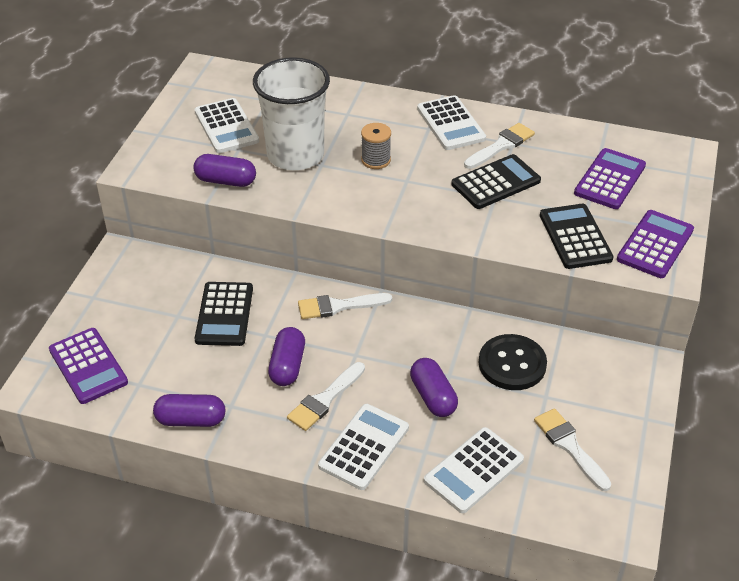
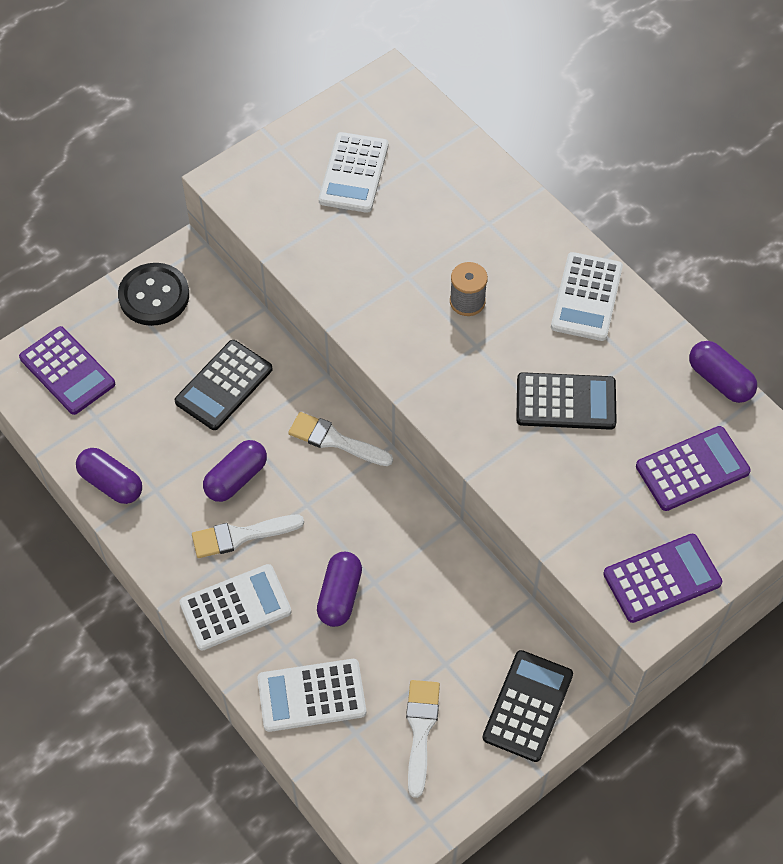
camera: 35 degrees right, 15 degrees up
purple calculator [49,328,128,404] -> purple calculator turned 45 degrees counterclockwise [19,326,115,415]
purple capsule [193,154,256,187] -> purple capsule moved to [689,341,757,403]
white cup [253,57,330,170] -> none
white brush [464,123,535,169] -> none
black button [479,334,547,390] -> black button moved to [118,263,189,326]
black calculator [540,204,614,269] -> black calculator moved to [483,650,573,762]

